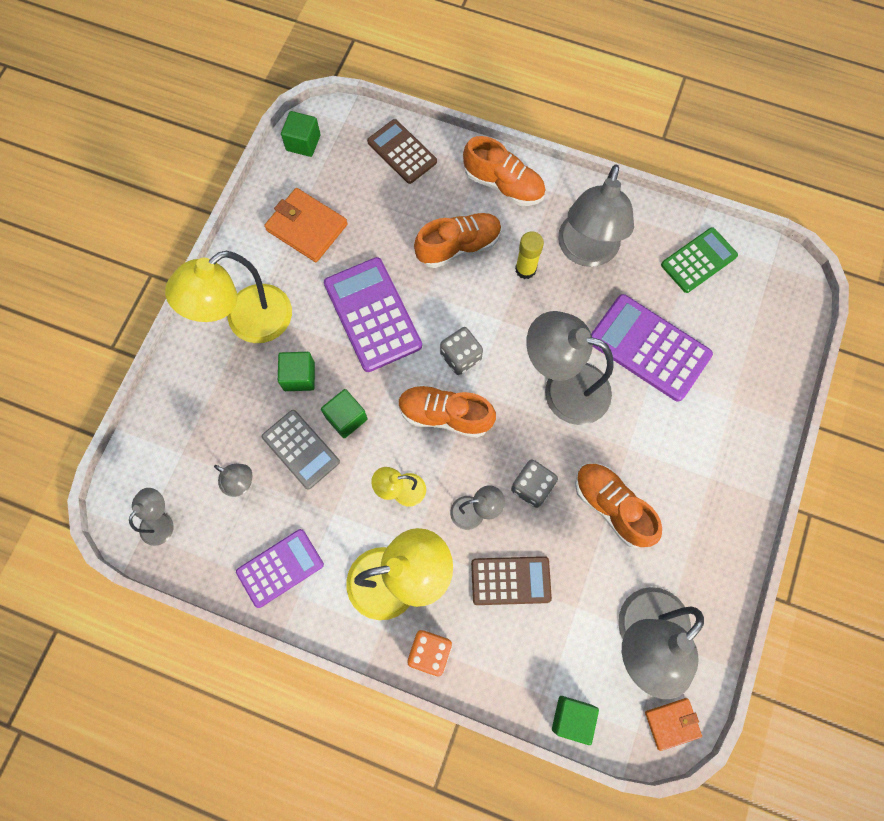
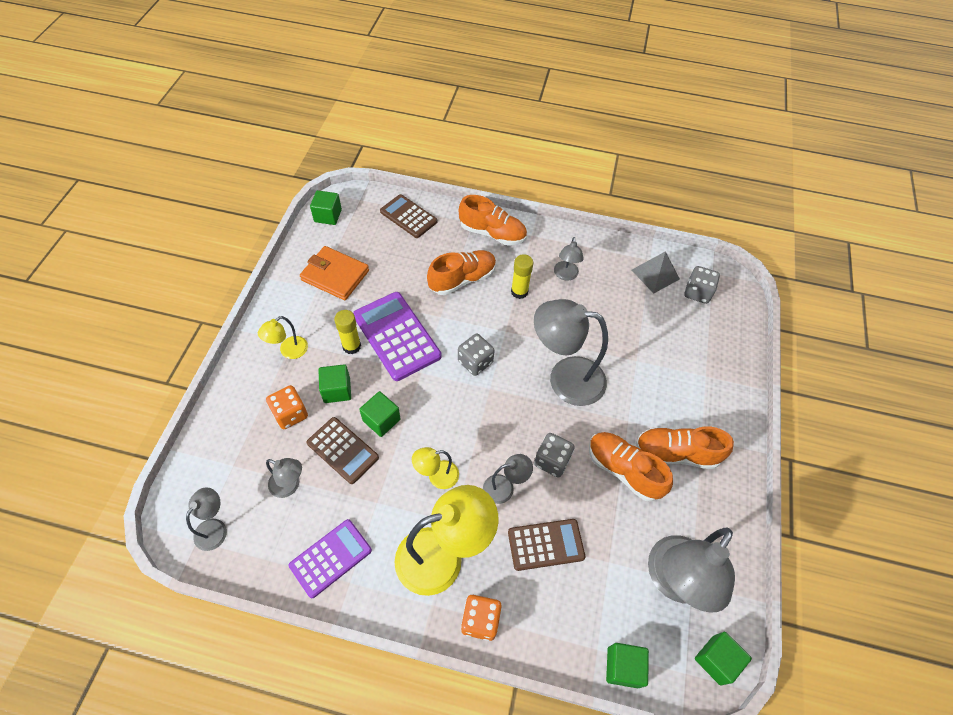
camera: 10 degrees left, 15 degrees down
yellow lamp [165,251,292,343] -> yellow lamp [258,316,308,359], size x0.49
grey calculator [262,410,340,489] -> brown calculator [307,417,379,484]
orange shoe [398,385,496,438] -> orange shoe moved to [636,426,734,469]
grey lamp [558,164,634,267] -> grey lamp [554,237,584,281], size x0.49
purple calculator [591,294,713,402] -> none
orange wallet [645,698,702,751] -> green cube [695,632,752,685]
green calculator [661,227,738,293] -> grey pyramid [632,251,680,294]
none -> orange dice [266,385,308,429]
none -> yellow glue stick [334,310,361,354]
none -> grey dice [684,266,720,304]

